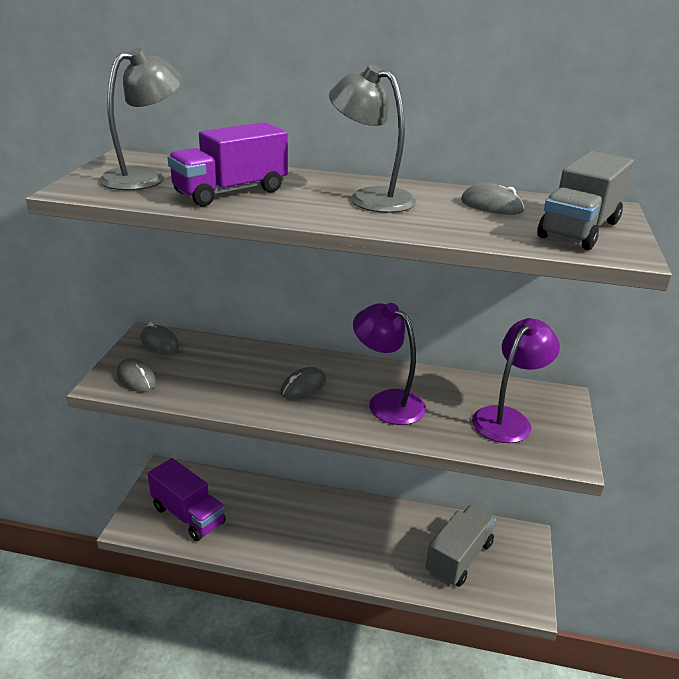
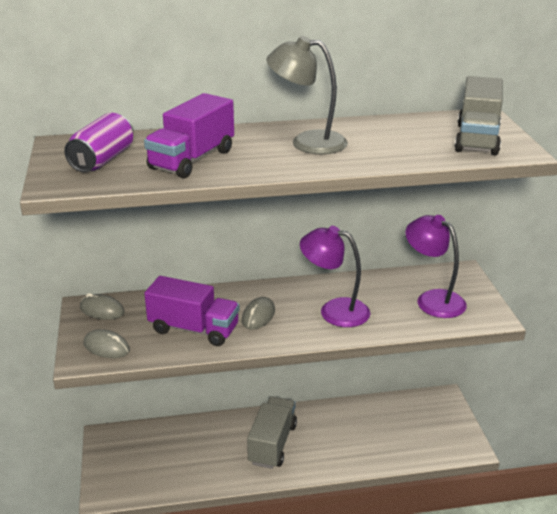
camera: 20 degrees left, 0 degrees up
grey lamp [99,48,182,190] -> purple can [64,113,133,172]
purple truck [148,458,226,541] -> purple truck moved to [144,276,240,346]
grey truck [426,505,496,586] -> grey truck moved to [247,396,297,469]
grey mouse [461,183,524,215] -> none
purple lamp [472,318,560,443] -> purple lamp turned 60 degrees counterclockwise [406,215,467,318]

